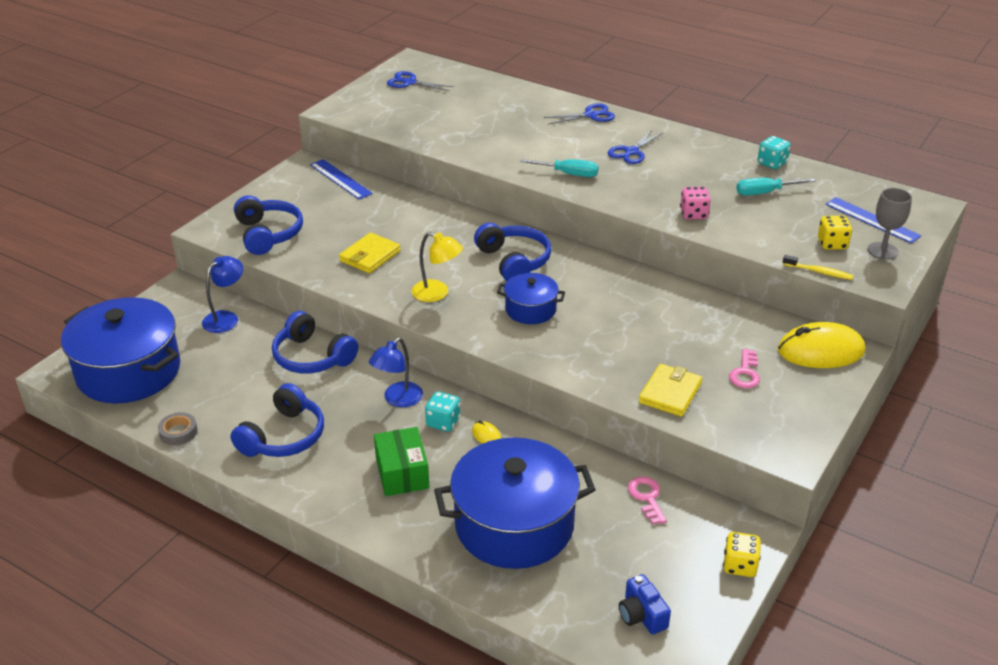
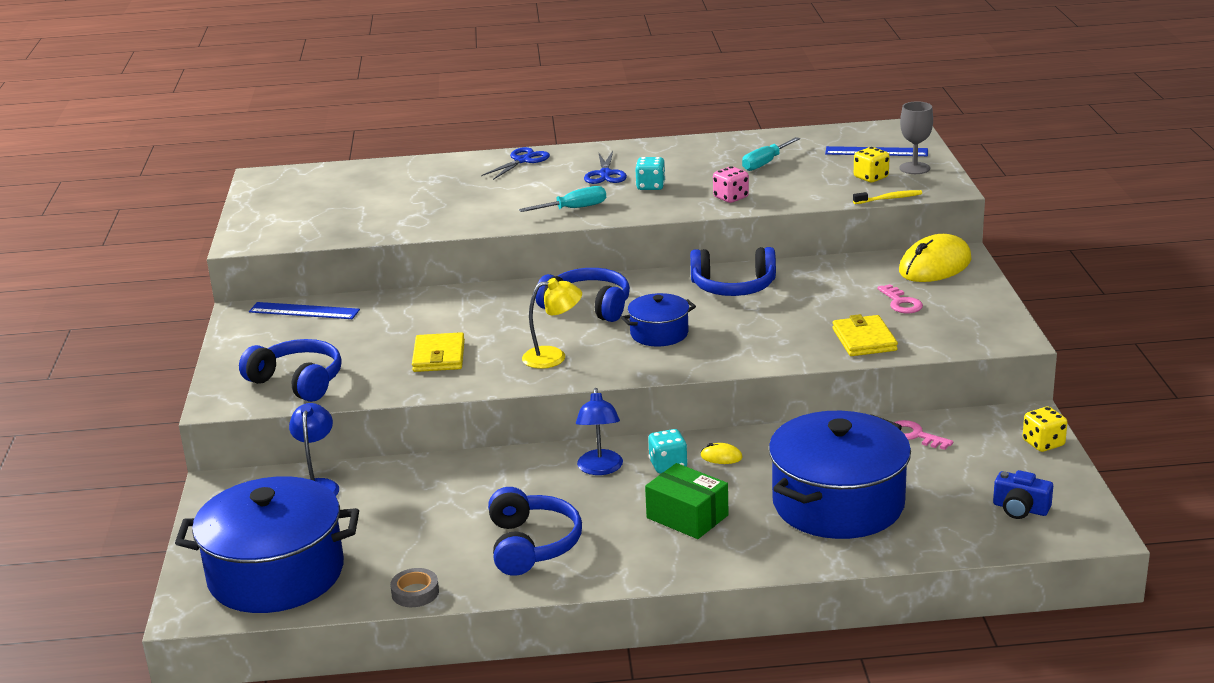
camera: 35 degrees left, 10 degrees down
blue headphones [272,311,358,374] -> blue headphones moved to [690,247,776,296]
blue scissors [387,71,454,91] -> none
turquoise dice [758,136,791,169] -> turquoise dice moved to [635,157,666,190]

